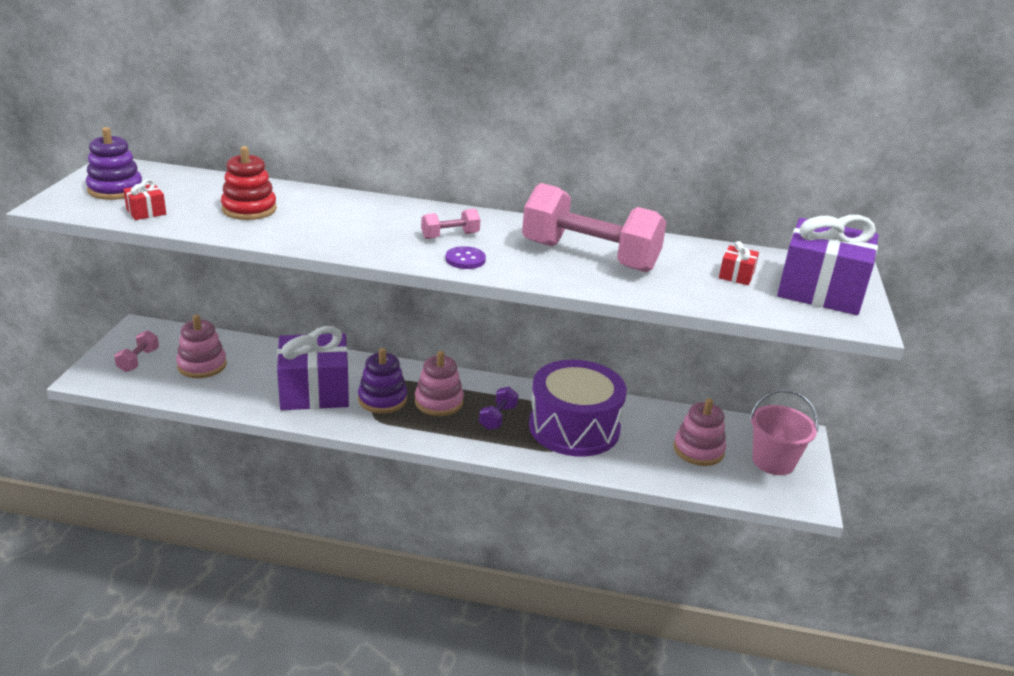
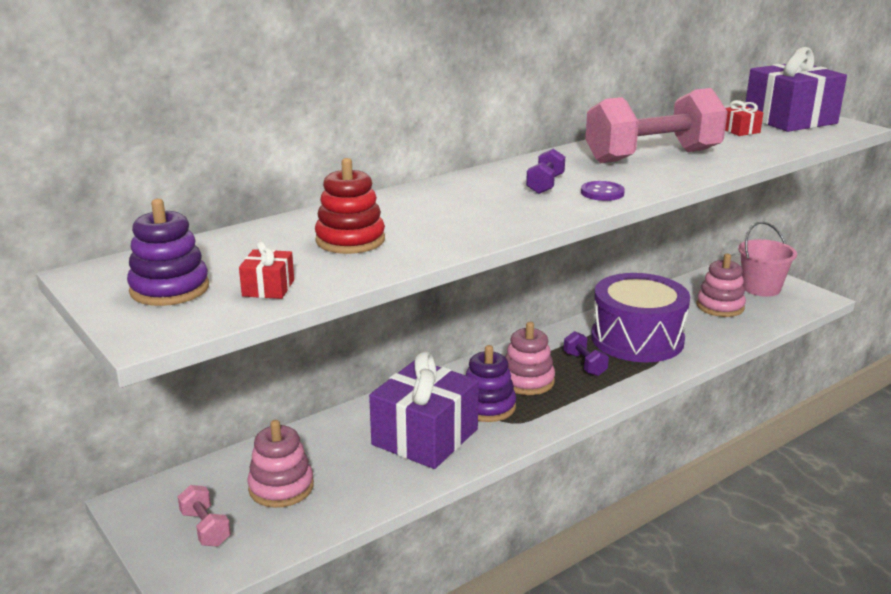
camera: 45 degrees left, 5 degrees down
pink dumbbell [421,209,480,239] -> purple dumbbell [526,149,565,194]

